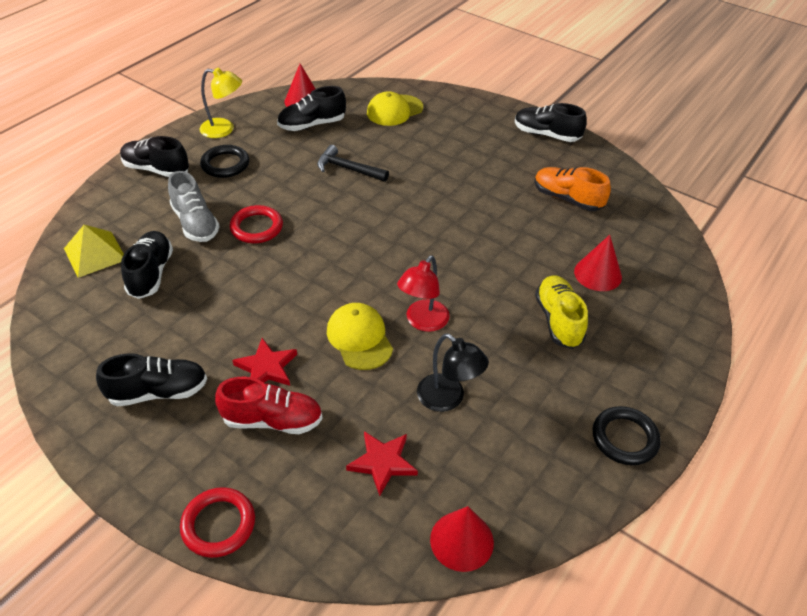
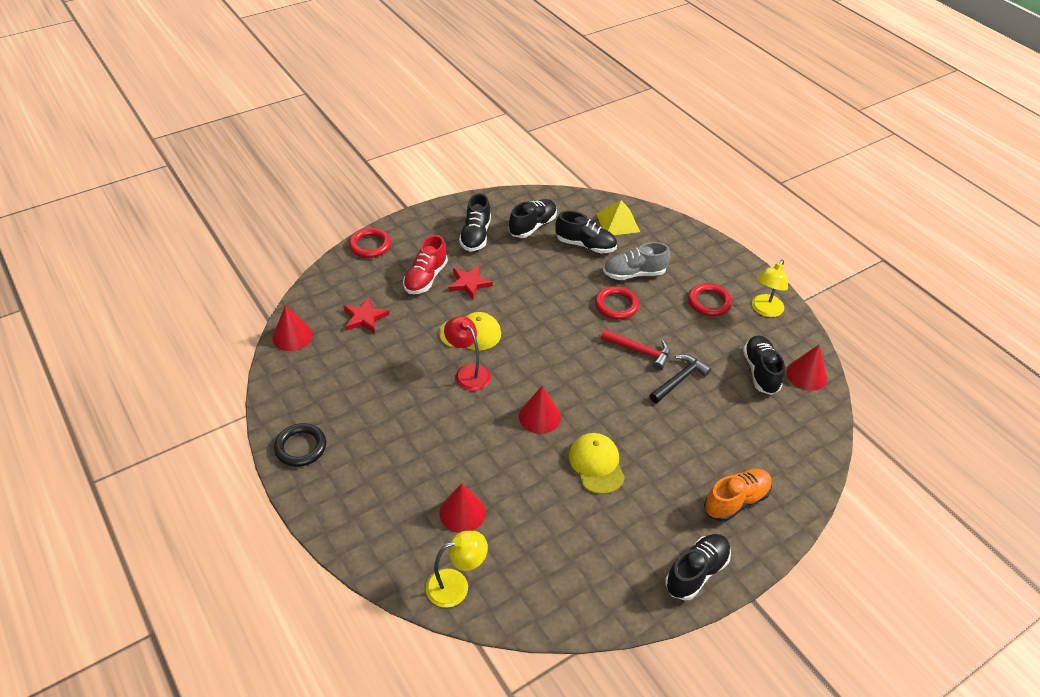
camera: 110 degrees right, 0 degrees up
black shoe [120,136,189,177] -> black shoe moved to [509,199,557,238]
black ring [200,145,249,178] -> red ring [688,283,732,316]
yellow cap [367,91,423,126] -> yellow cap moved to [569,433,625,494]
black lamp [417,334,489,412] -> none
orange shoe [534,167,611,211] -> orange shoe moved to [704,469,772,522]
yellow shoe [535,275,588,349] -> none
none -> yellow lamp [426,531,488,608]
none -> red cone [519,386,561,434]
none -> red hammer [601,329,670,370]

